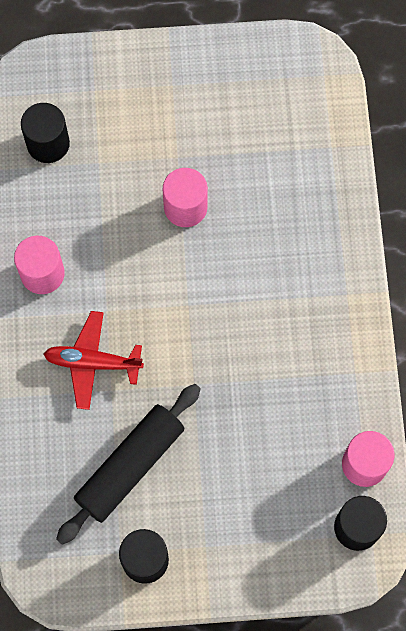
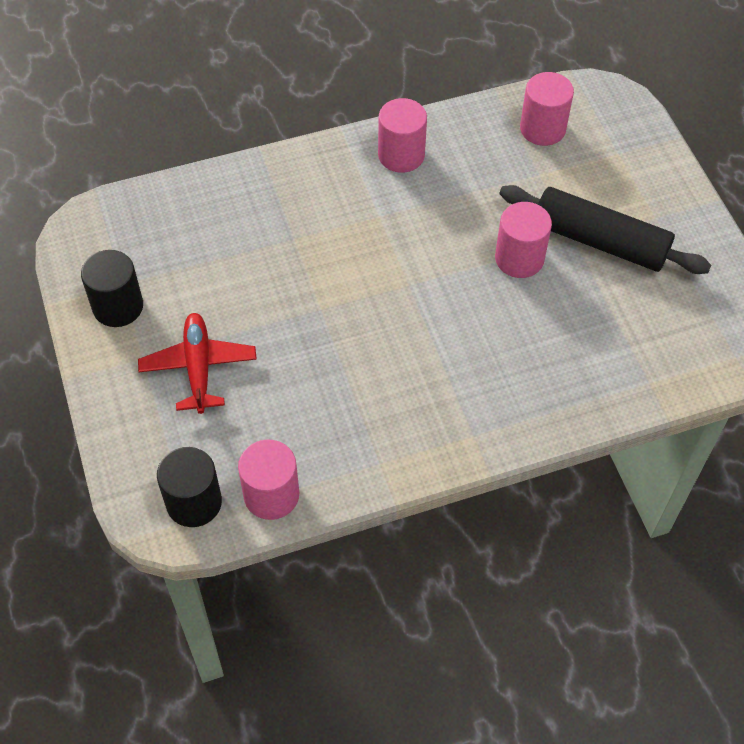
camera: 75 degrees right, 15 degrees down
black cylinder [21,103,70,163] -> pink cylinder [520,72,574,146]
red plane [44,311,144,410] -> red plane moved to [138,313,257,414]
black rolling pin [56,384,201,545] -> black rolling pin moved to [499,185,711,274]

